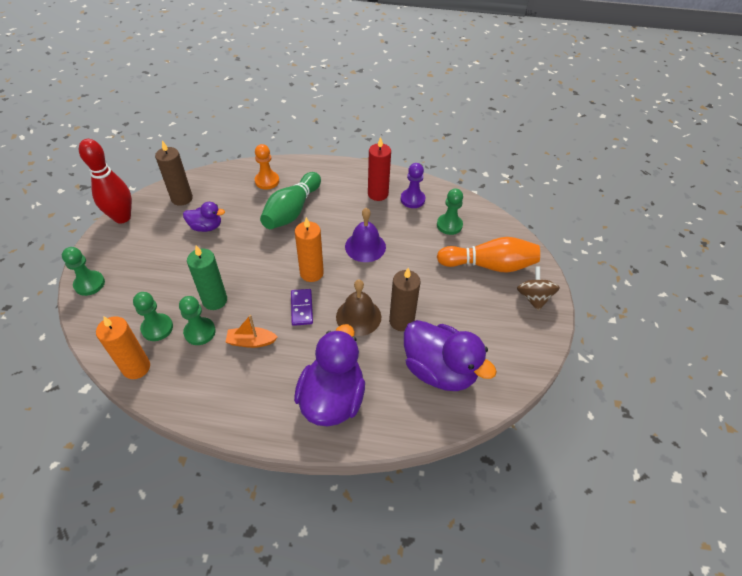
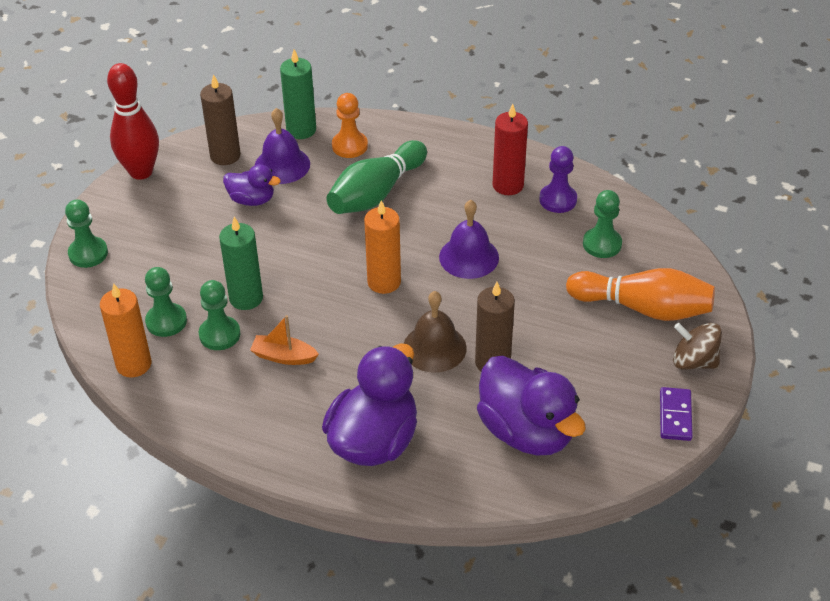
camera: 15 degrees right, 5 degrees down
purple domino [291,289,313,326] -> purple domino moved to [660,387,693,441]
brown spinning top [517,267,560,311] -> brown spinning top turned 75 degrees counterclockwise [673,323,722,370]
none -> purple bell [255,108,310,184]
none -> green candle [280,49,316,139]

